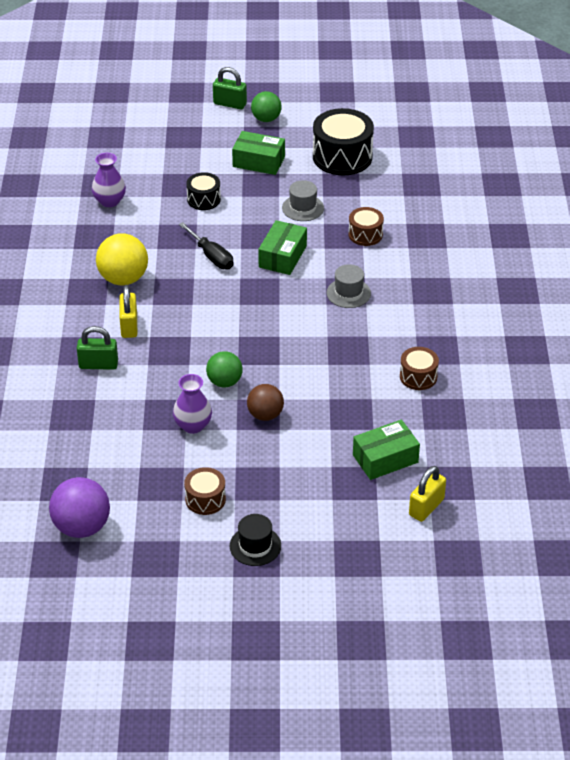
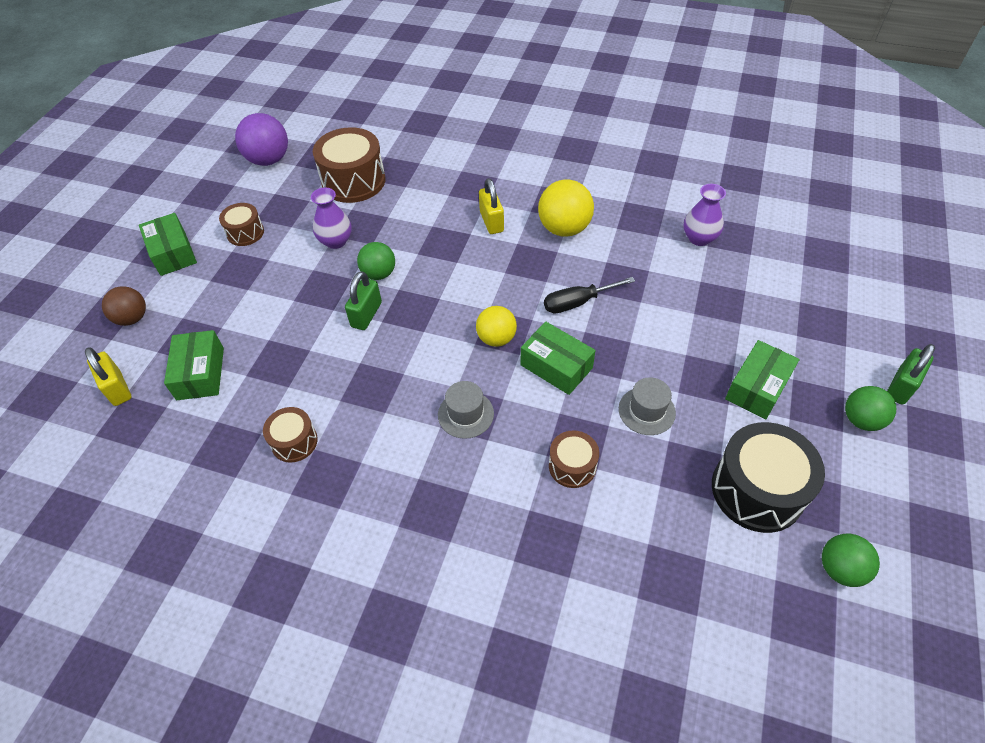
camera: 110 degrees right, 10 degrees up
green padlock [77,326,118,370] -> green padlock moved to [345,271,382,330]
yellow padlock [119,285,137,338] -> yellow padlock turned 60 degrees clockwise [479,178,504,234]
black drum [186,172,221,210] -> none
black hat [230,514,281,566] -> green box [139,213,197,276]
brown ball [247,384,284,421] -> brown ball moved to [102,286,146,326]
none -> brown drum [313,127,385,203]
none -> yellow ball [476,306,517,347]
none -> green ball [822,534,880,587]

